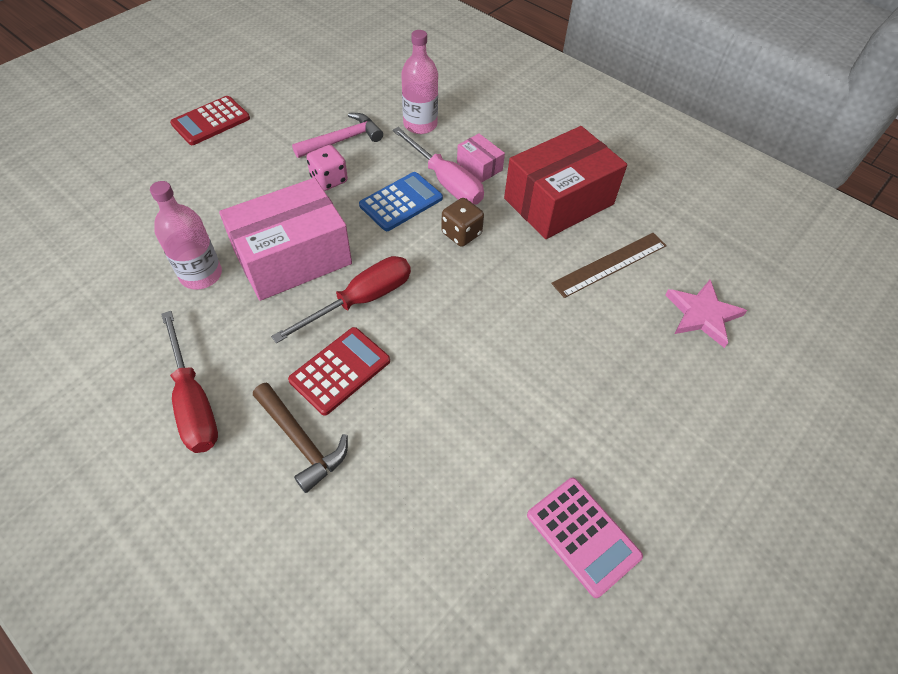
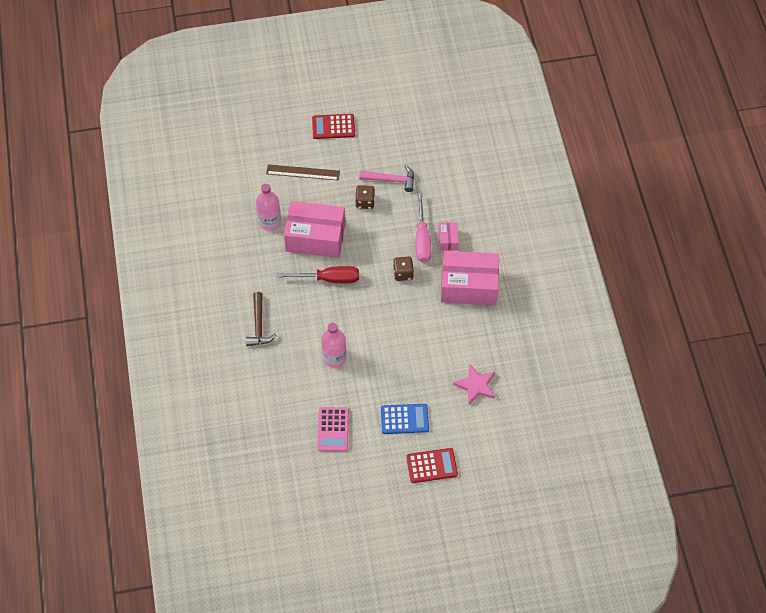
camera: 40 degrees right, 5 degrees up
red screwdriver [161,311,218,453] -> none
red calculator [288,327,390,416] -> red calculator moved to [406,448,458,483]
pink dice [306,145,348,191] -> brown dice [355,185,375,209]
blue calculator [359,172,443,231] -> blue calculator moved to [381,404,429,434]
pink bottle [401,30,438,134] -> pink bottle moved to [321,323,346,368]
red box [504,126,627,239] -> pink box [441,251,499,305]
brown ruler [551,233,667,298] -> brown ruler moved to [266,164,340,181]

